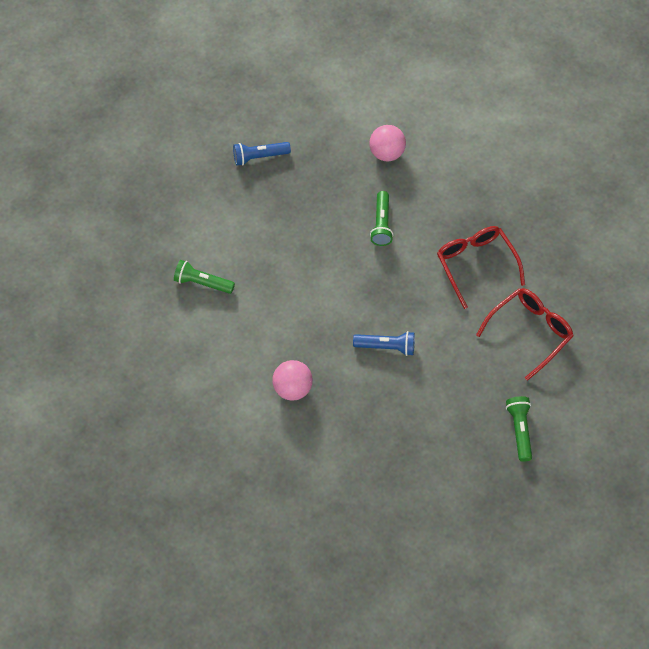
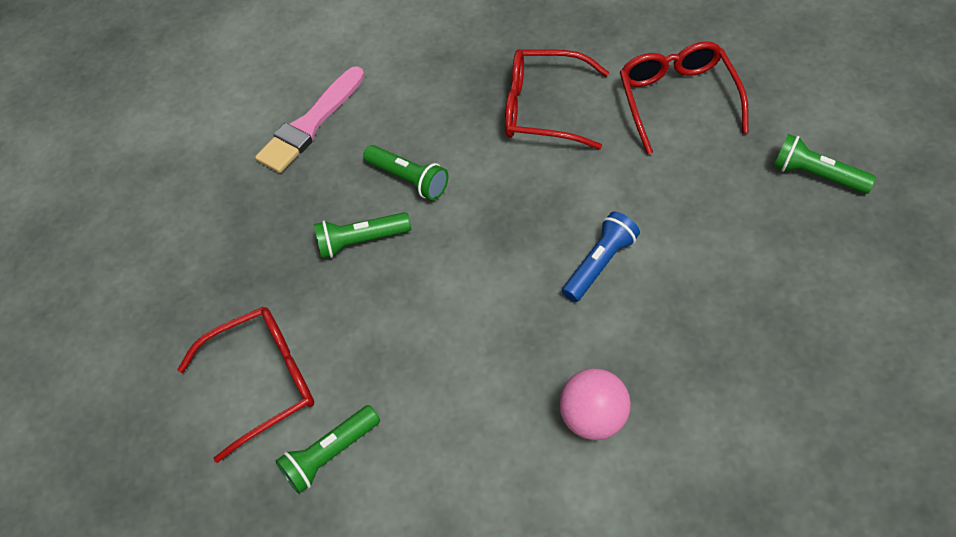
camera: 50 degrees left, 5 degrees down
blue flashlight [233,142,291,166] -> none
pink ball [369,125,406,161] -> pink brush [255,66,365,173]
none -> red glasses [177,307,314,463]
none -> green flashlight [314,212,411,258]

